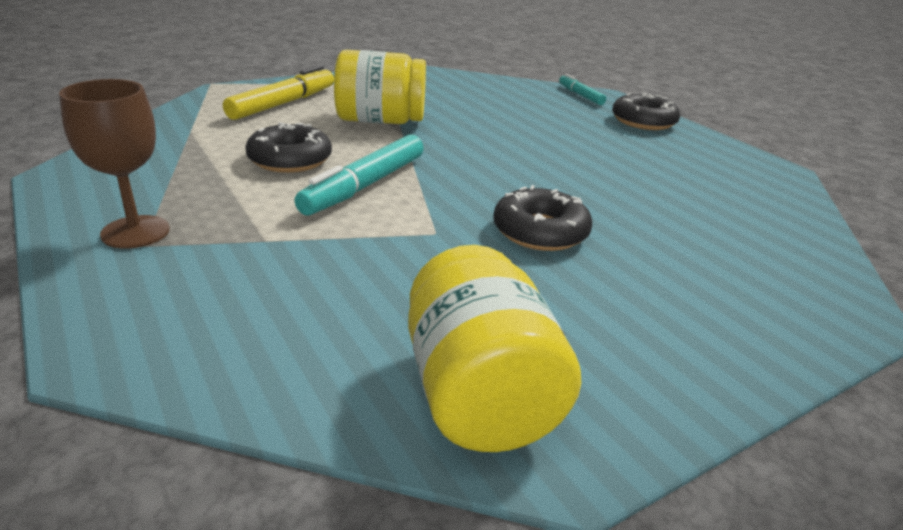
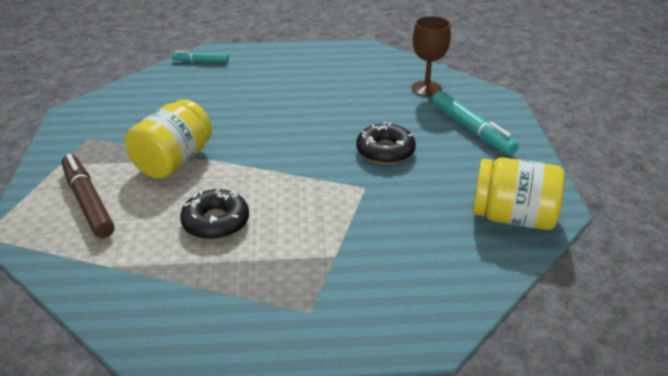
camera: 60 degrees left, 5 degrees up
brown goblet [59,79,170,249] -> brown goblet moved to [411,16,451,97]
yellow marker [223,65,334,120] -> brown marker [61,154,114,238]
turquoise marker [294,134,424,215] -> turquoise marker moved to [432,91,518,155]
black donut [612,92,680,130] -> none

